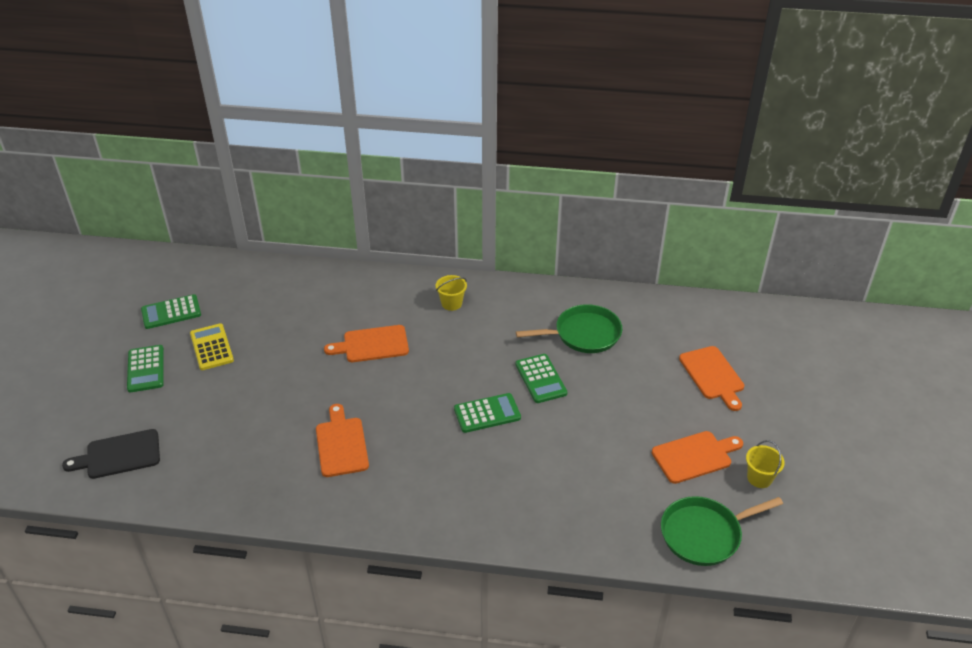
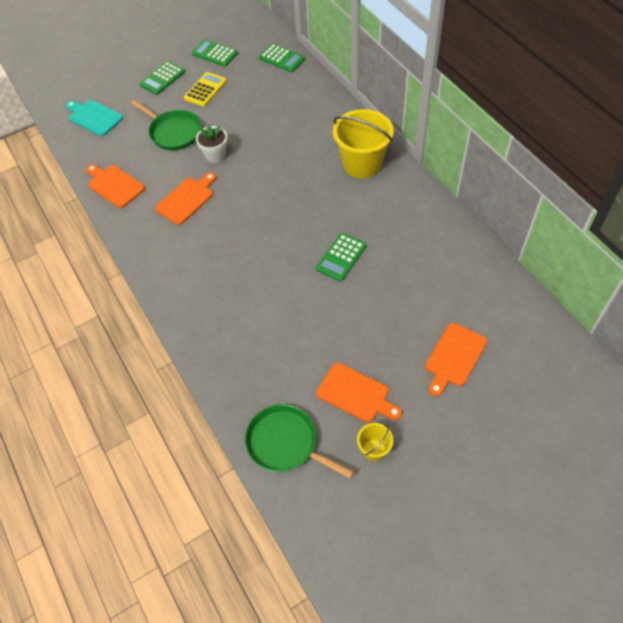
camera: 55 degrees right, 15 degrees up
black cutting board [62,429,160,479] -> turquoise cutting board [66,100,123,136]
orange cutting board [324,325,409,362] -> orange cutting board moved to [86,164,145,208]
yellow bucket [435,275,467,311] -> yellow bucket [333,109,394,179], size x2.13
green calculator [454,393,521,433] -> green calculator moved to [259,43,305,72]
green pan [516,304,622,353] -> green pan moved to [131,100,201,150]
none -> white flower pot [196,124,228,163]

